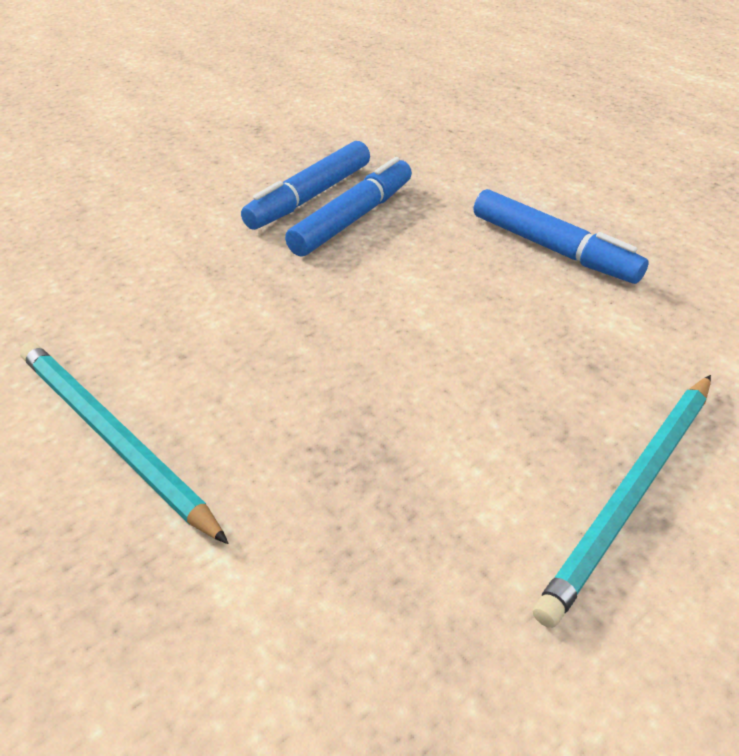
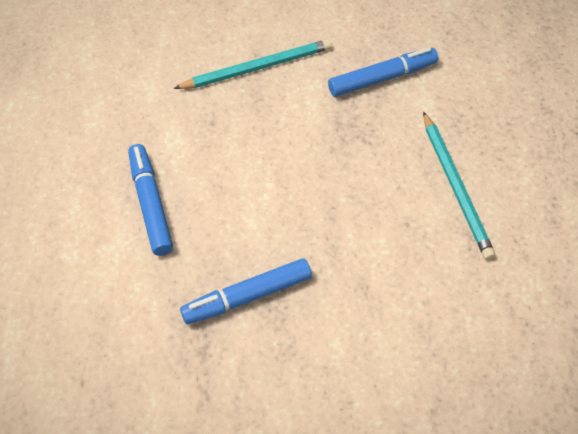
camera: 150 degrees left, 15 degrees up
blue marker [241,141,370,230] -> blue marker moved to [328,47,438,97]

